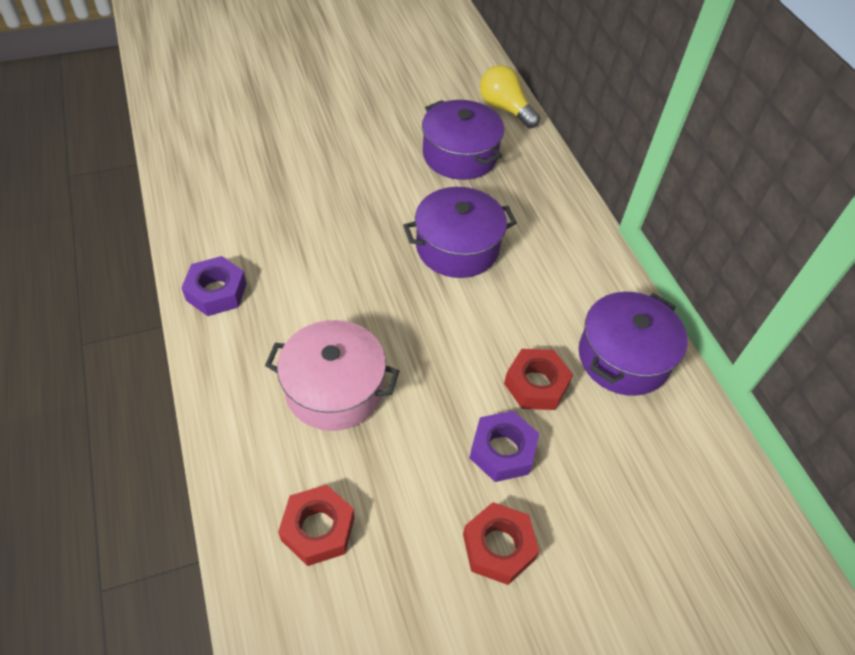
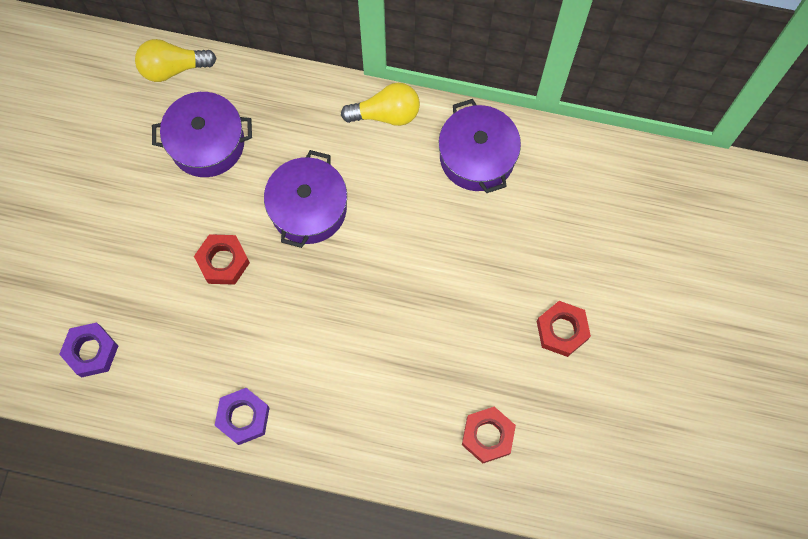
camera: 55 degrees left, 20 degrees up
pink pot [265,320,399,431] -> none
purple nut [470,411,539,482] -> purple nut moved to [59,323,118,377]
red nut [504,349,573,410] -> red nut moved to [194,234,250,285]
none -> yellow light bulb [341,83,420,126]

